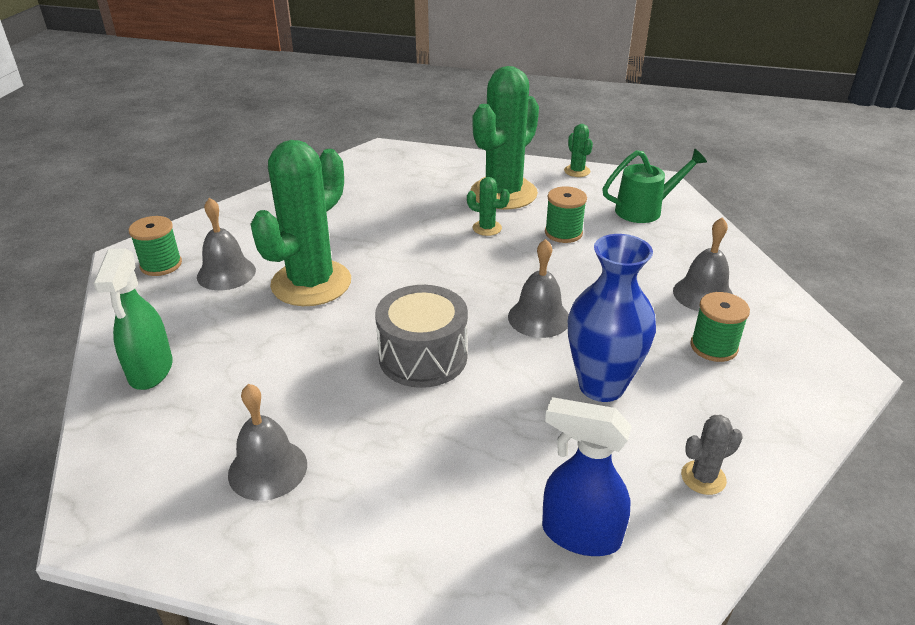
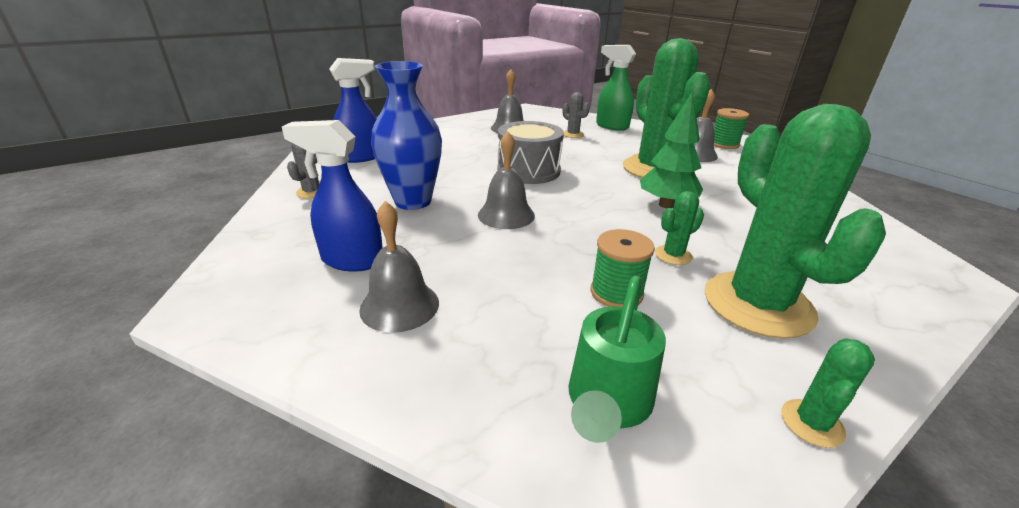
camera: 130 degrees right, 5 degrees down
green cactus [564,124,593,177] -> green cactus turned 75 degrees counterclockwise [781,338,875,448]
green spool [690,292,750,362] -> blue spray bottle [282,120,383,271]
none -> grey cactus [562,92,590,138]
none -> green tree [640,92,703,208]

